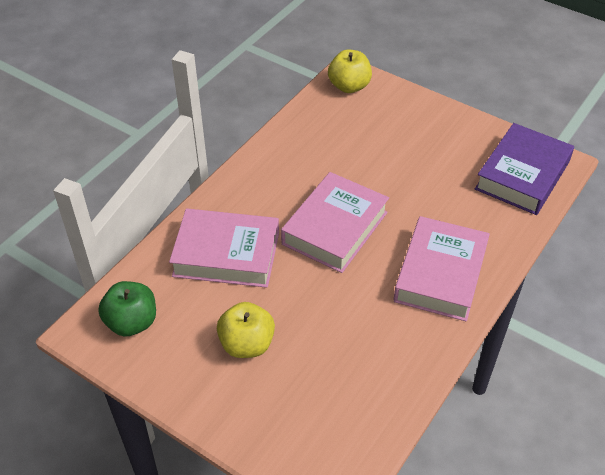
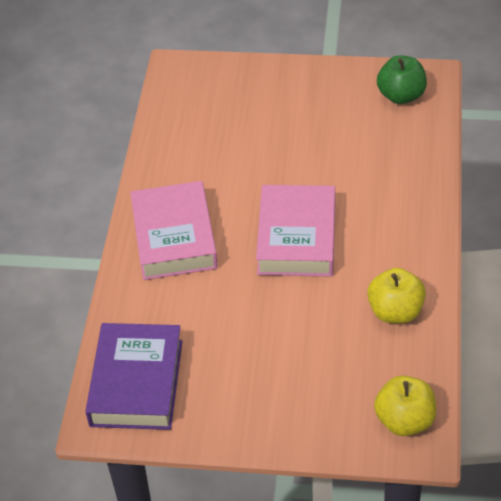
camera: 155 degrees right, 0 degrees up
pink book [169,209,279,288] -> none
yellow apple [217,302,275,358] -> yellow apple moved to [367,268,426,323]

